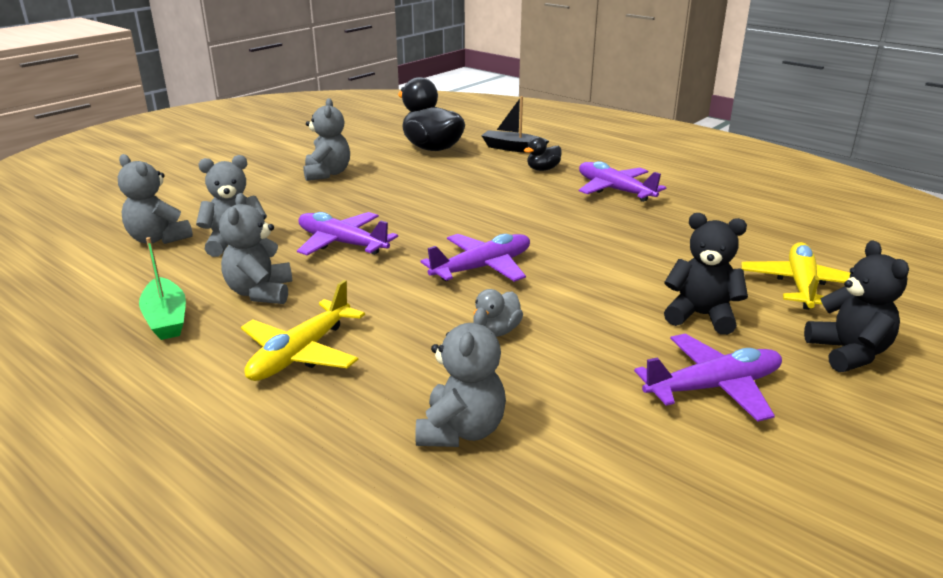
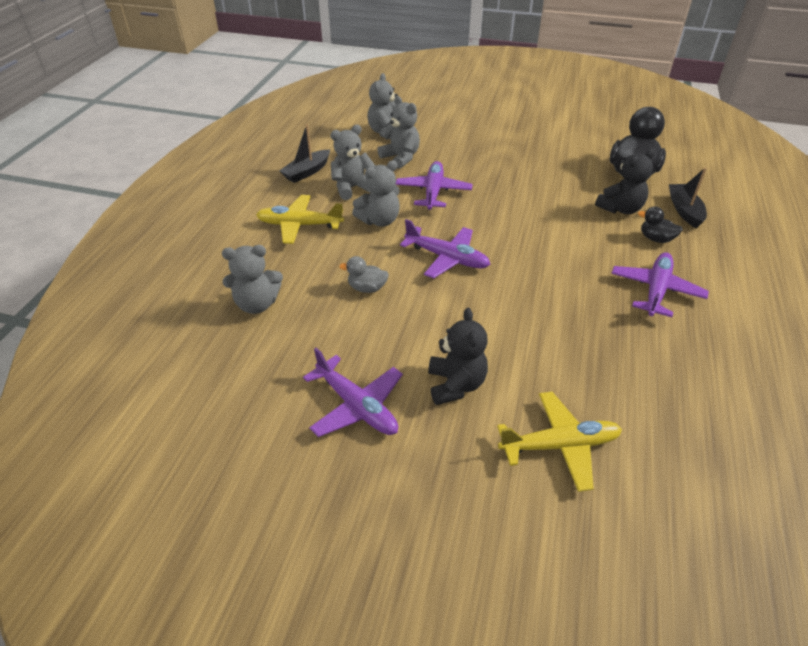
camera: 65 degrees right, 15 degrees up
green boat [139,237,186,340] -> black boat [279,124,330,183]
grey teddy bear [303,98,350,181] -> grey teddy bear moved to [352,160,400,227]
black teddy bear [804,241,909,372] -> black teddy bear moved to [595,149,655,214]

